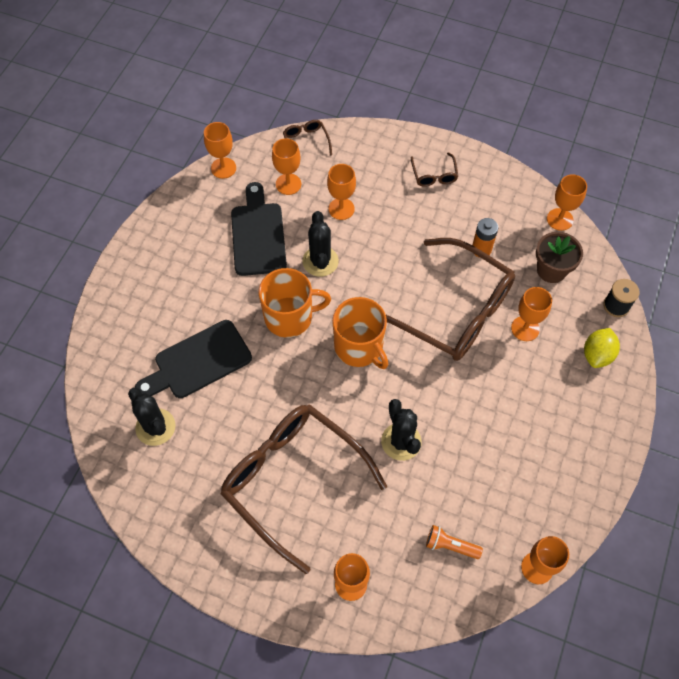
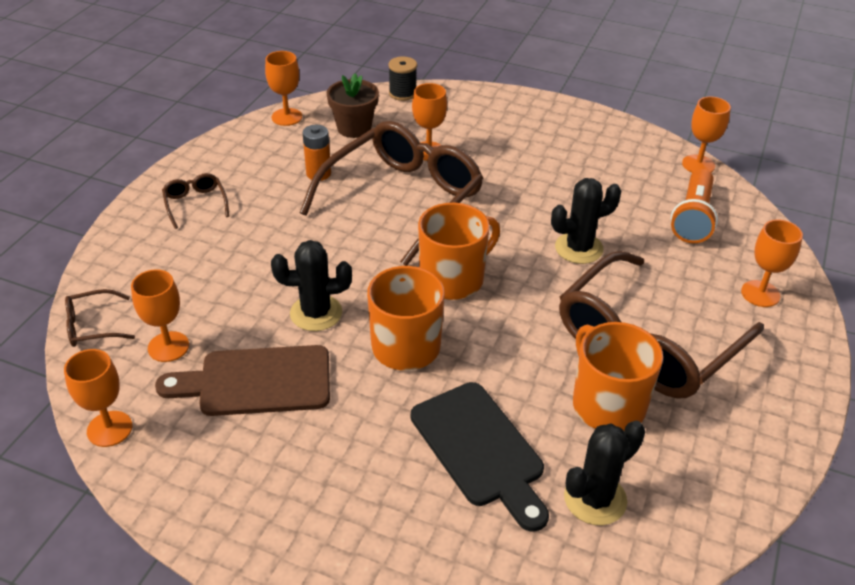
camera: 90 degrees left, 20 degrees down
black cutting board [231,182,287,276] -> brown cutting board [155,345,330,416]
orange goblet [327,164,356,220] -> none
brown glasses [411,152,458,187] -> brown glasses turned 105 degrees counterclockwise [162,173,229,229]
orange flashlight [426,525,483,559] -> orange flashlight [671,169,718,243], size x1.67
yellow lemon [584,328,620,368] -> none
none -> orange mug [573,322,663,431]

